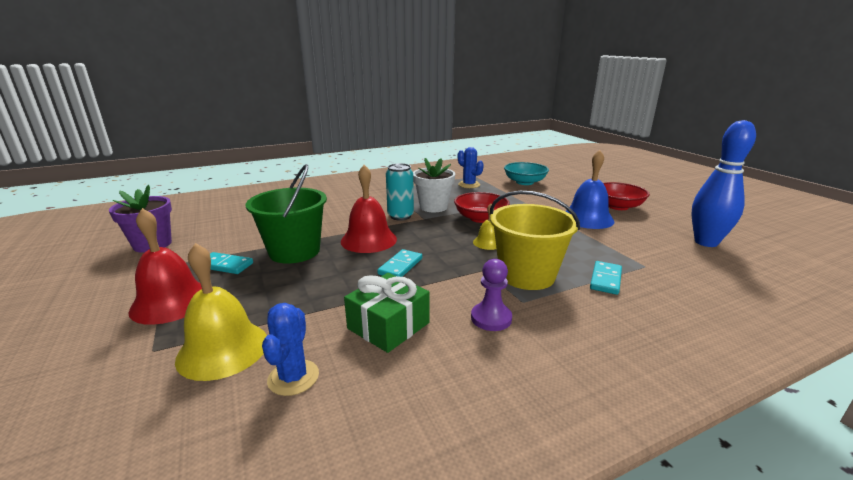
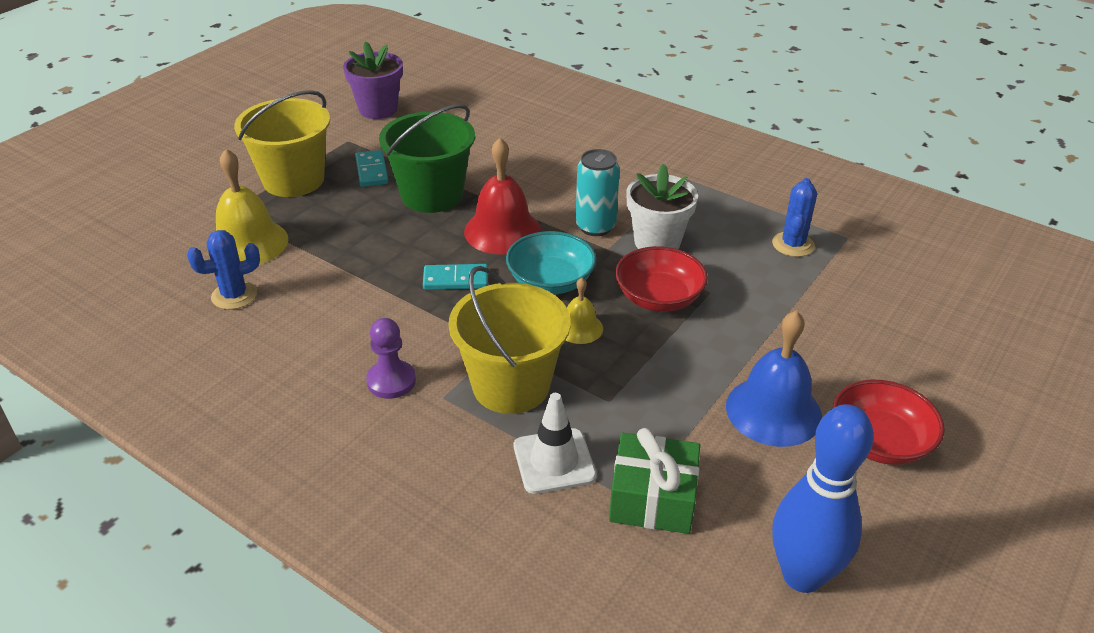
camera: 60 degrees right, 15 degrees up
red bell [128,208,202,325] -> yellow bucket [234,90,330,197]
green gift [344,273,430,353] -> green gift moved to [609,428,700,534]
turquoise bowl [504,162,549,185] -> turquoise bowl moved to [506,231,596,294]
turquoise domino [590,261,622,295] -> white traffic cone [514,393,597,494]

